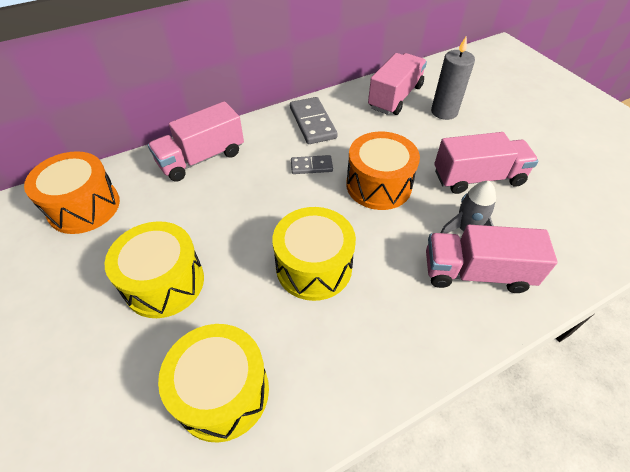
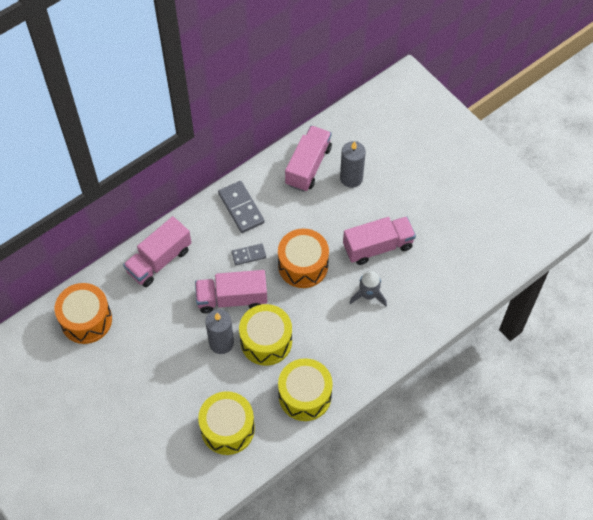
camera: 10 degrees left, 10 degrees up
yellow drum [105,221,204,318] -> yellow drum moved to [278,358,333,421]
pink truck [426,225,558,293] -> pink truck moved to [195,270,267,314]
none -> grey candle [205,309,234,354]

